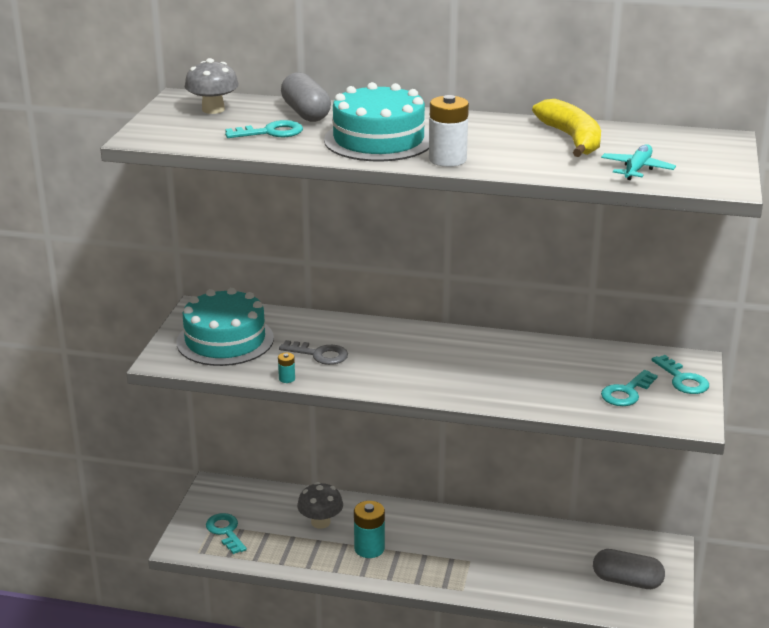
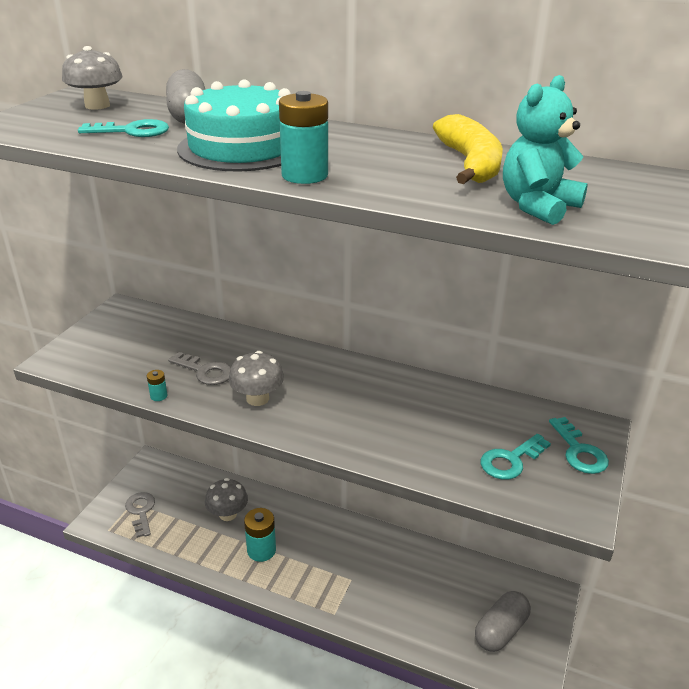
camera: 10 degrees right, 5 degrees up
turquoise cake [177,288,274,366] -> none
turquoise key [206,513,247,554] -> grey key [125,492,155,538]
white battery [429,95,469,167] -> turquoise battery [279,91,328,184]
grey capsule [593,549,665,589] -> grey capsule turned 75 degrees counterclockwise [475,591,531,652]
turquoise plane [601,144,676,180] -> turquoise teddy bear [503,75,588,225]
none -> grey mushroom [228,351,284,406]

